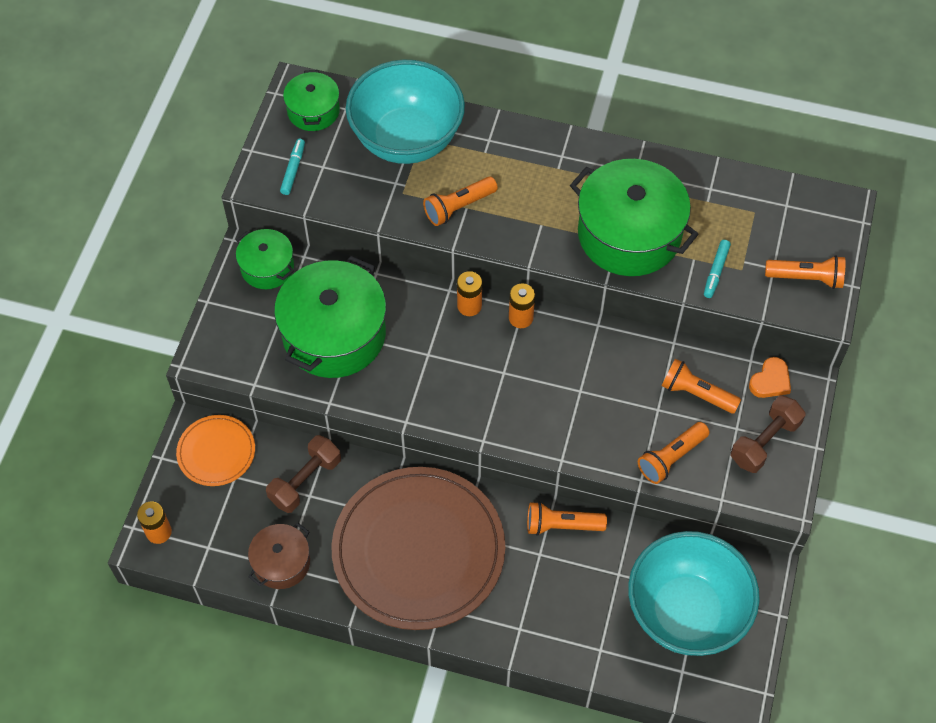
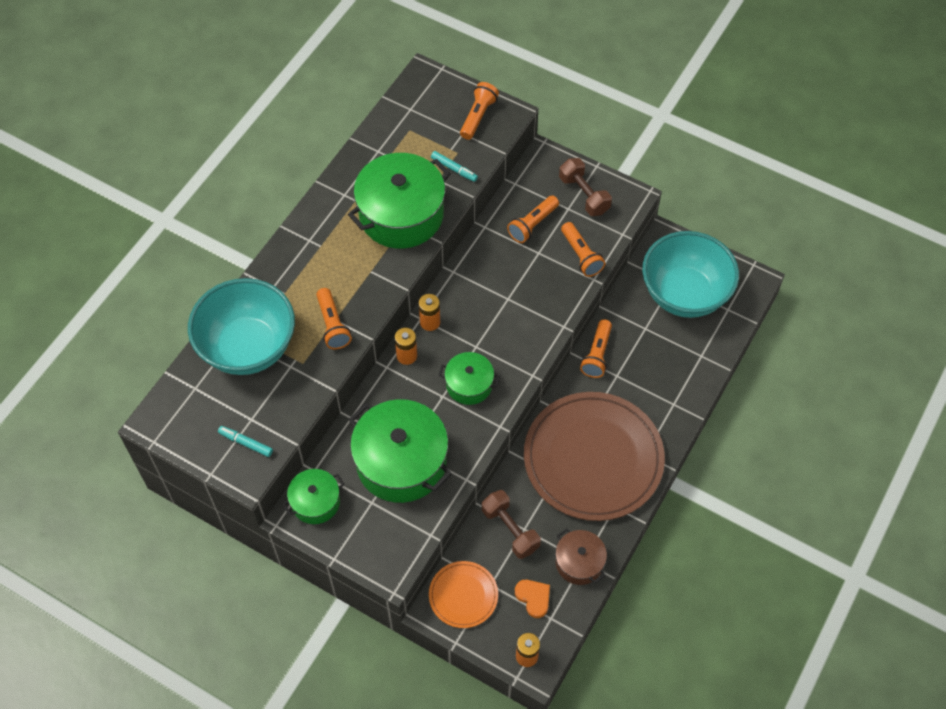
camera: 75 degrees left, 0 degrees up
green pot [283,70,340,131] -> green pot moved to [439,352,500,405]
orange heart [749,357,791,398] -> orange heart moved to [515,580,550,618]

